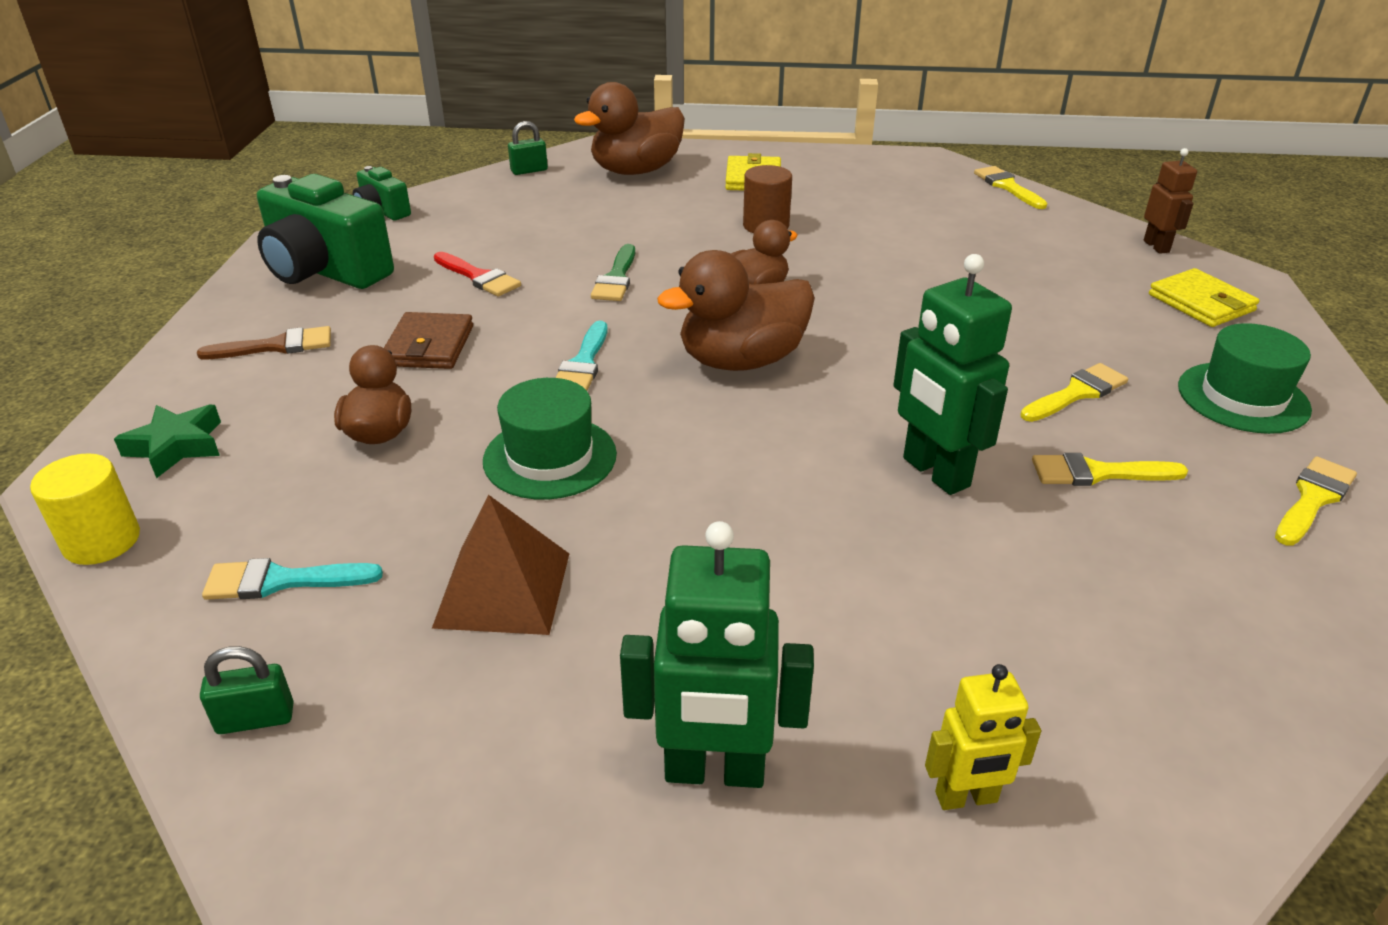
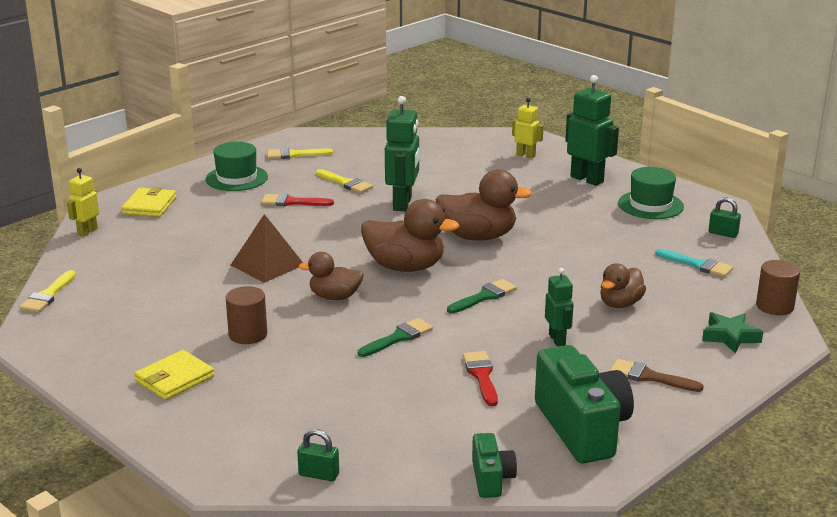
camera: 140 degrees left, 10 degrees down
yellow cylinder [30,453,140,565] -> brown cylinder [756,260,800,315]
brown wallet [384,312,473,369] -> green robot [545,268,574,346]
brown pyramid [432,495,569,635] -> brown pyramid moved to [231,214,303,283]
green hat [483,378,617,500] -> green hat moved to [618,167,684,219]
turquoise brush [556,321,608,391] -> green brush [447,279,517,313]
brown duck [574,82,685,175] -> brown duck moved to [436,169,532,241]
yellow brush [1020,363,1128,422] -> red brush [261,193,334,206]
brown robot [1144,148,1197,254] -> yellow robot [67,168,99,237]

